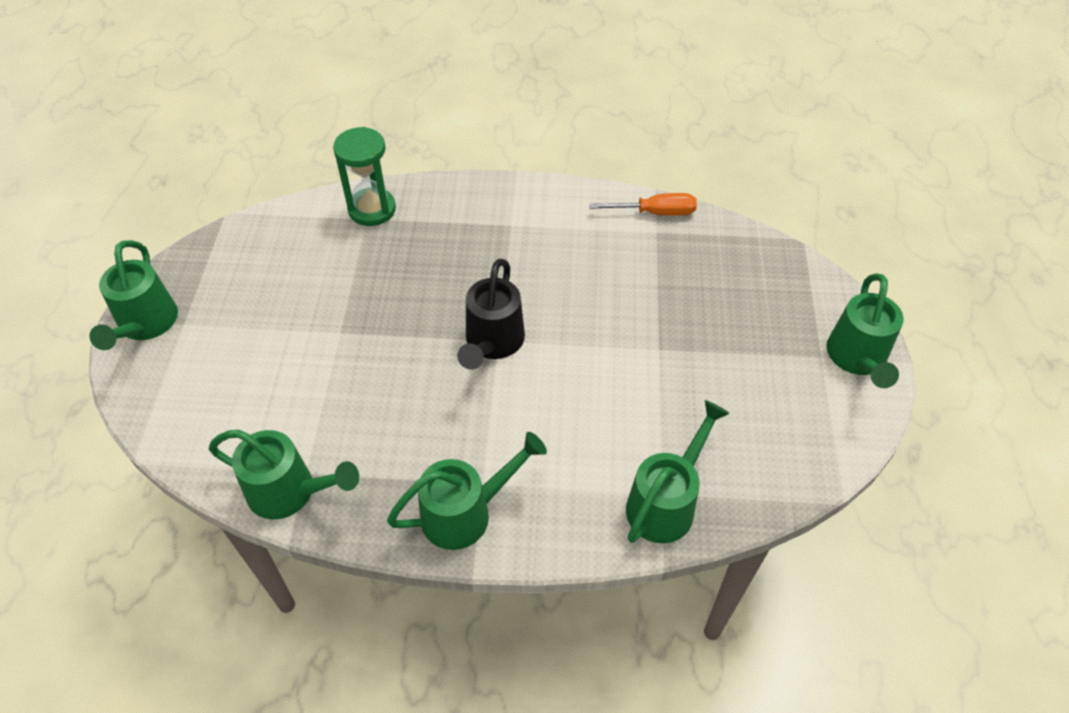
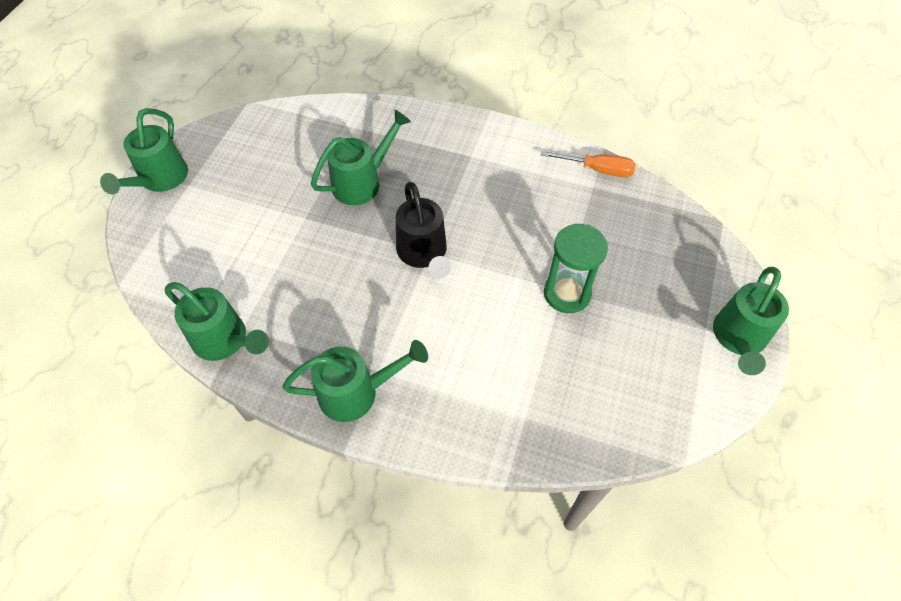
camera: 15 degrees right, 5 degrees up
green hourglass [333,127,396,226] -> green hourglass moved to [544,224,608,313]
black watering can [458,259,525,370] -> black watering can turned 45 degrees counterclockwise [396,182,451,279]
green watering can [626,400,730,543] -> green watering can moved to [311,110,411,205]

